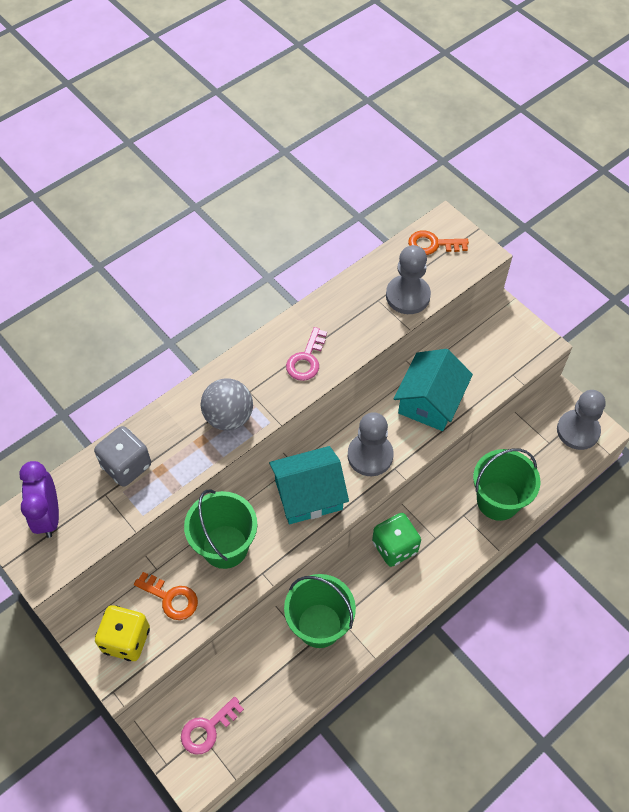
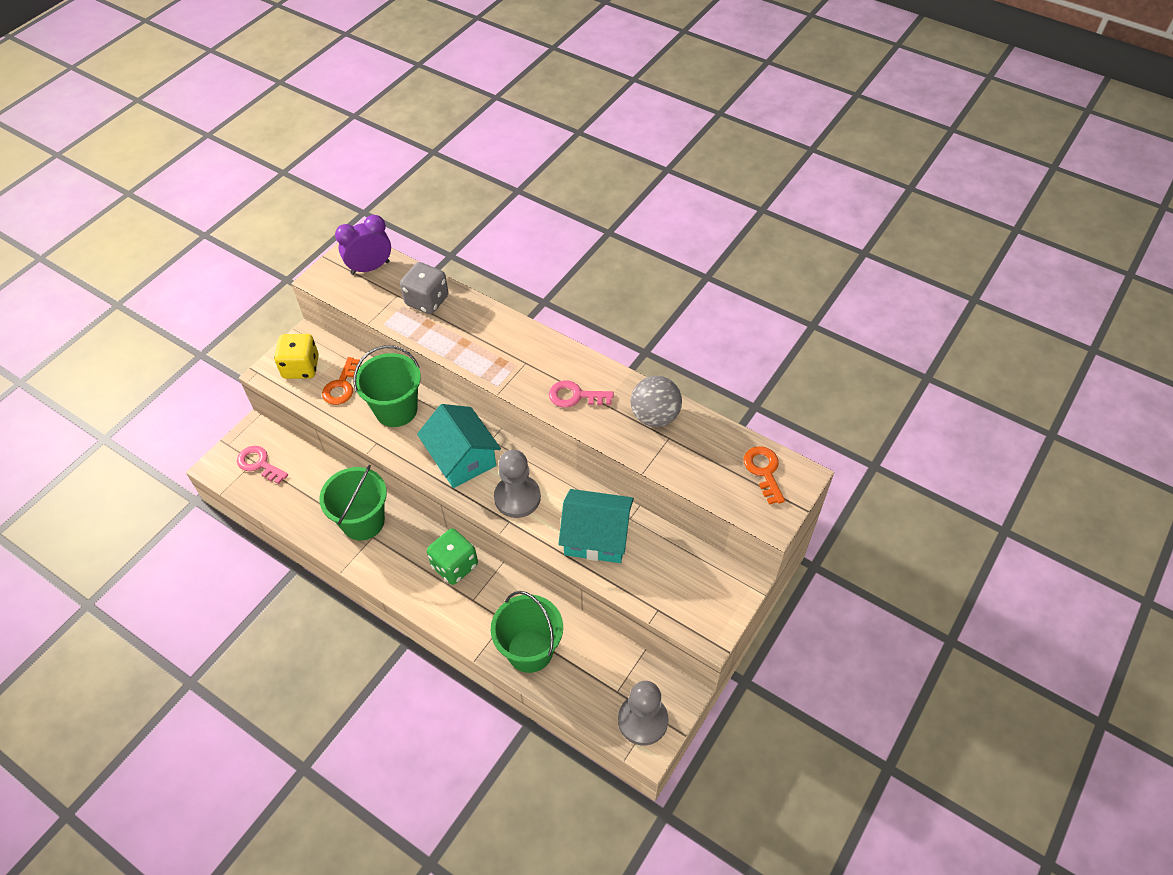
camera: 75 degrees right, 5 degrees down
grey ball [201,378,253,431] -> grey ball moved to [631,376,682,427]
grey pawn [386,245,431,314] -> none

